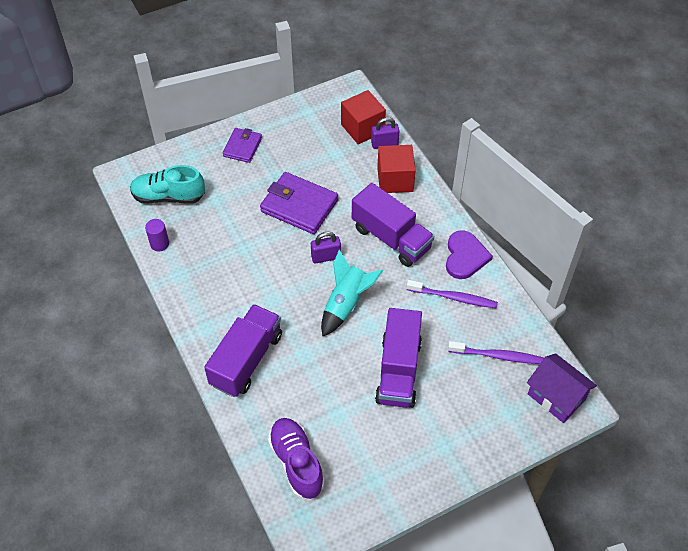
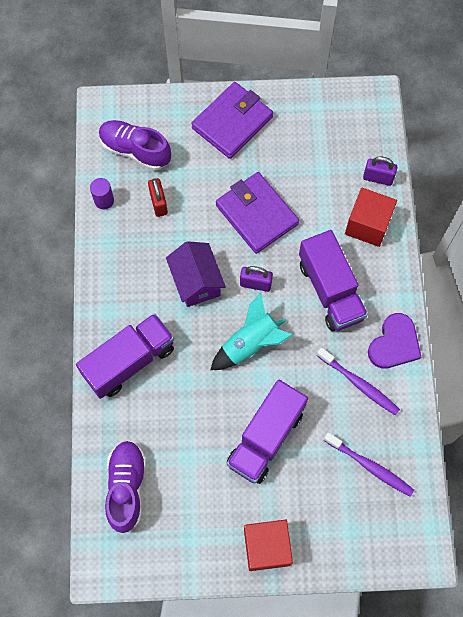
camera: 25 degrees right, 15 degrees up
turquoise shoe [130,165,205,204] -> purple shoe [99,120,171,171]
purple wallet [223,128,262,163] -> purple wallet [191,82,273,159], size x1.67
red cube [341,90,386,144] -> red cube moved to [244,520,293,571]
purple house [527,353,597,423] -> purple house moved to [166,241,226,307]
none -> red padlock [148,178,168,217]

